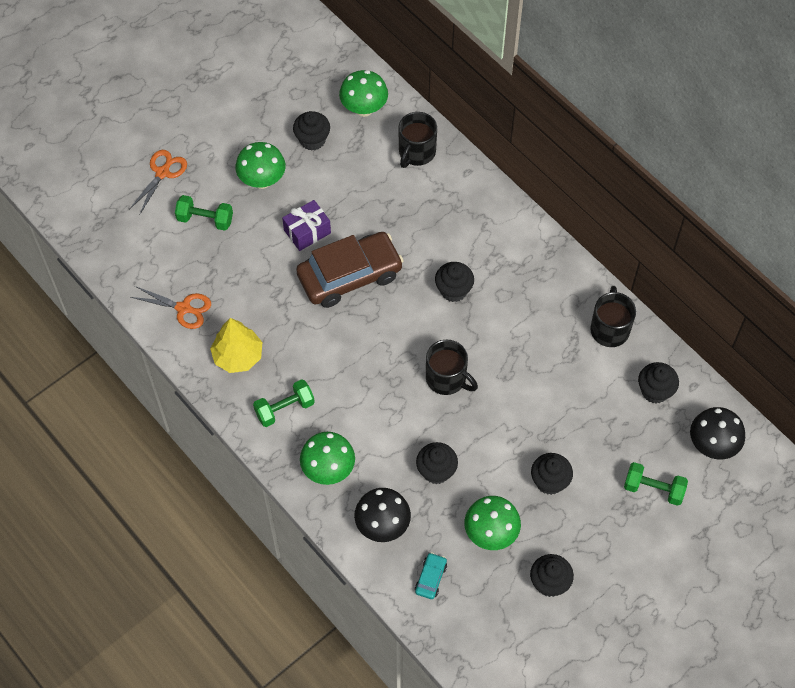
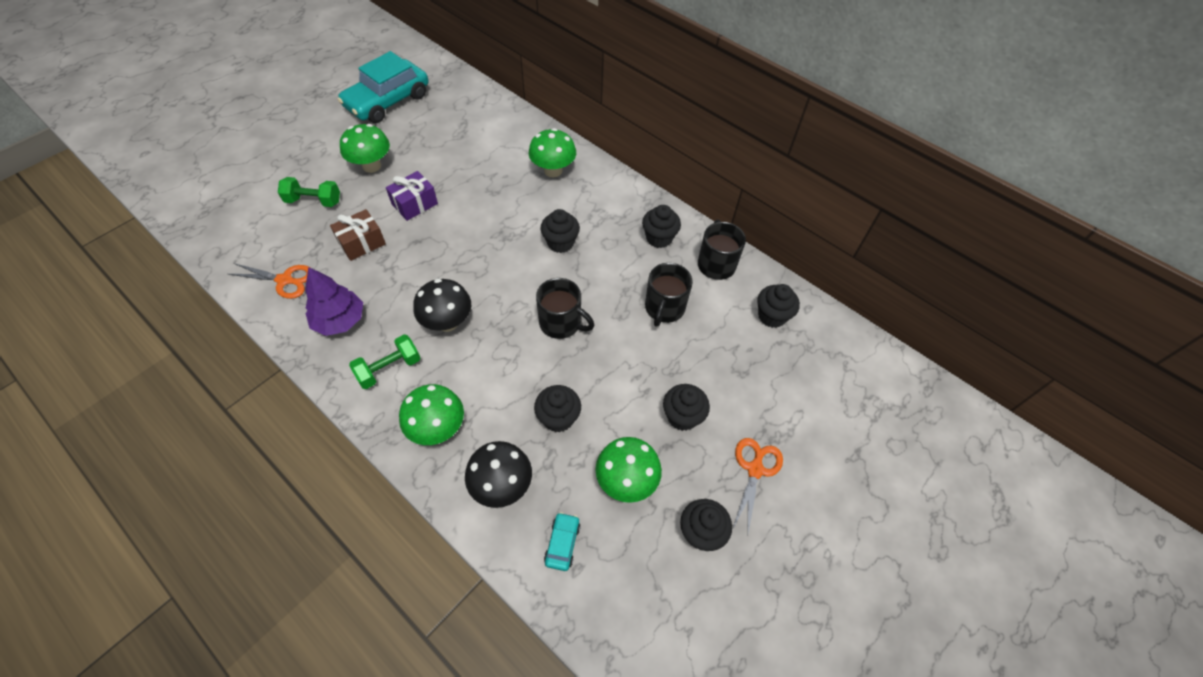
camera: 10 degrees left, 5 degrees down
orange scissors [129,150,187,214] -> orange scissors moved to [733,438,783,533]
yellow tree [210,318,263,373] -> purple tree [305,267,363,336]
black cupcake [293,111,330,151] -> black cupcake moved to [642,205,681,248]
brown car [296,232,404,308] -> none
green mushroom [339,70,388,117] -> green mushroom moved to [529,128,576,178]
black mug [398,112,437,168] -> black mug moved to [645,263,693,327]
green dumbbell [624,462,688,506] -> none
black mushroom [690,407,745,459] -> black mushroom moved to [413,279,471,332]
none -> brown gift [330,209,386,261]
none -> turquoise car [338,51,428,123]

